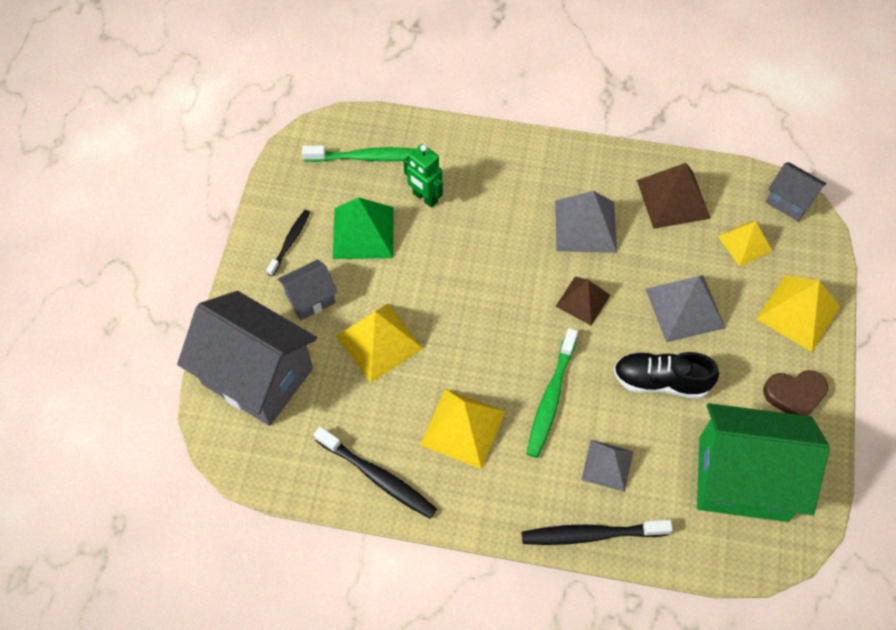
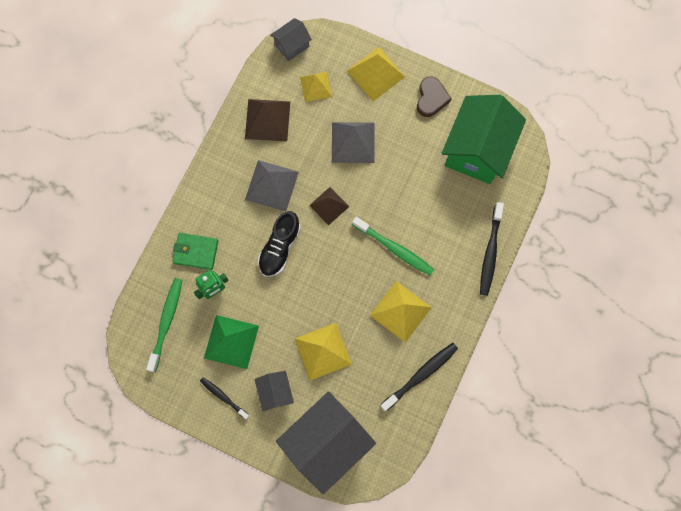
camera: 75 degrees left, 15 degrees up
grey pyramid [581,440,634,492] -> none
black shoe [614,352,719,399] -> black shoe moved to [258,211,301,277]
none -> green wallet [172,233,218,270]

